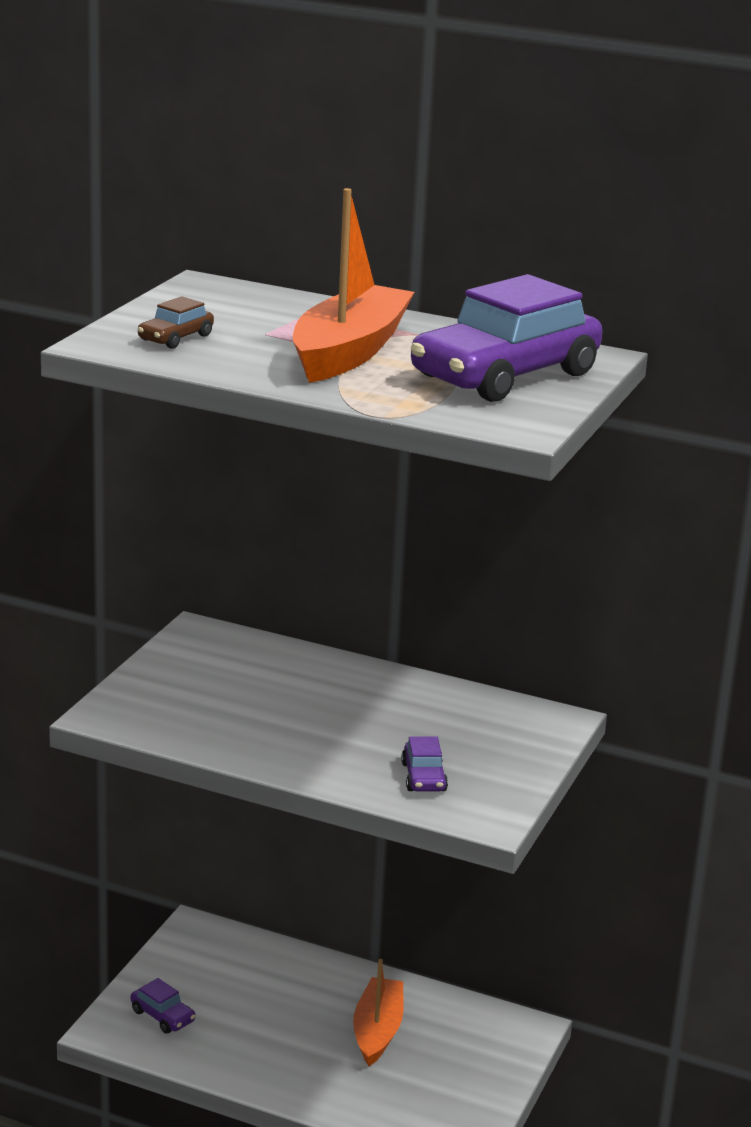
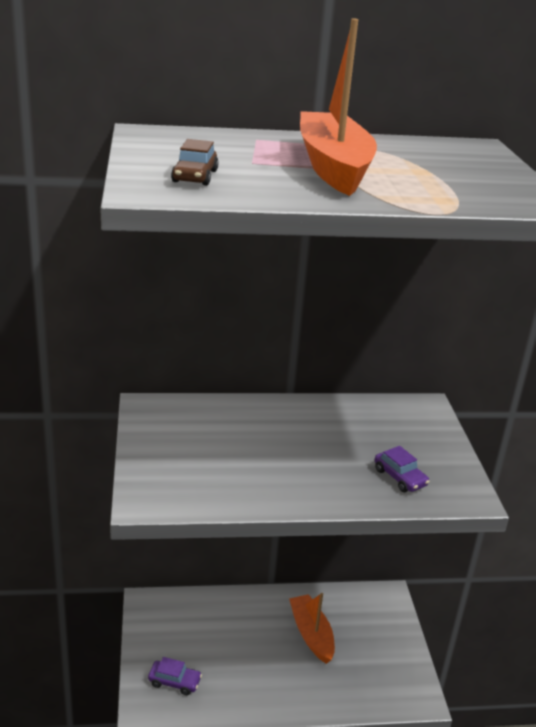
camera: 30 degrees left, 5 degrees up
purple car [411,274,603,402] -> none

